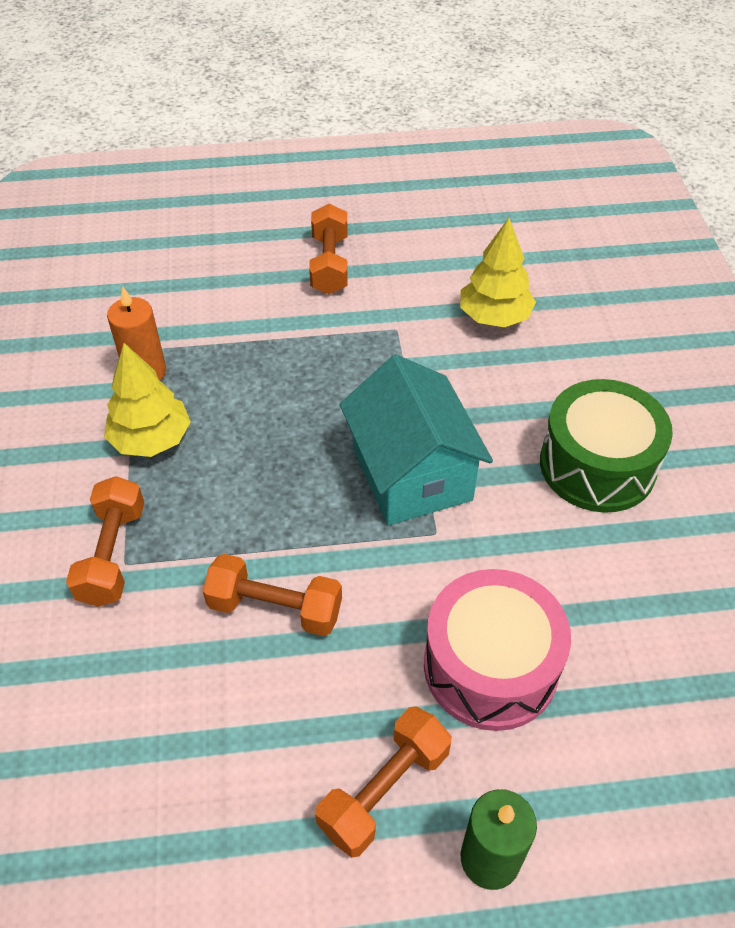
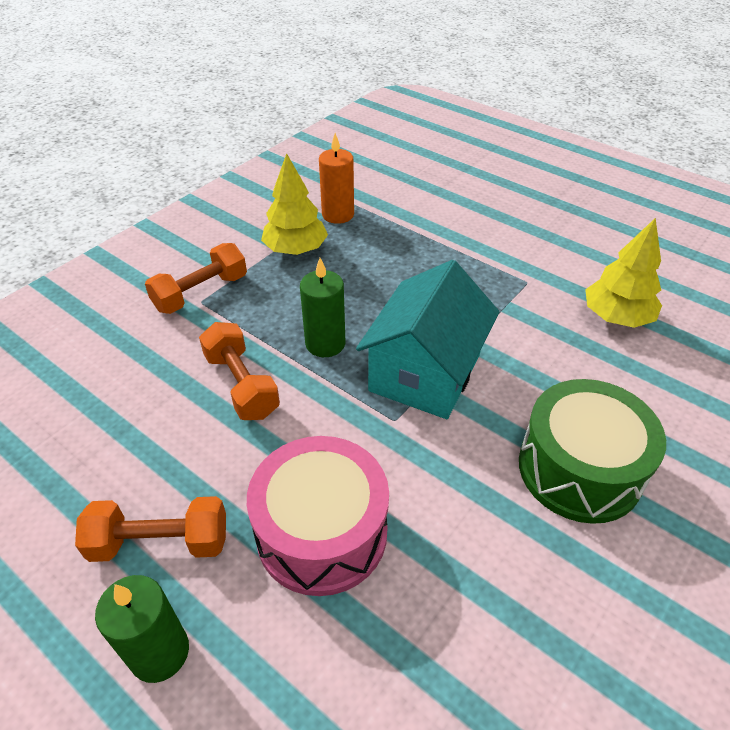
camera: 45 degrees right, 5 degrees down
orange dumbbell [309,204,347,294] -> none
none -> green candle [300,258,345,357]

